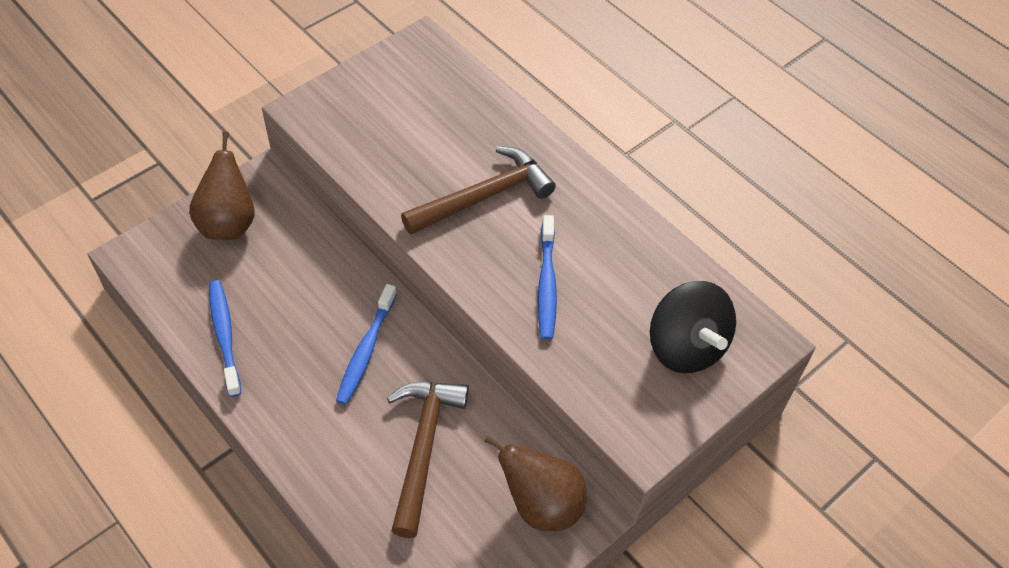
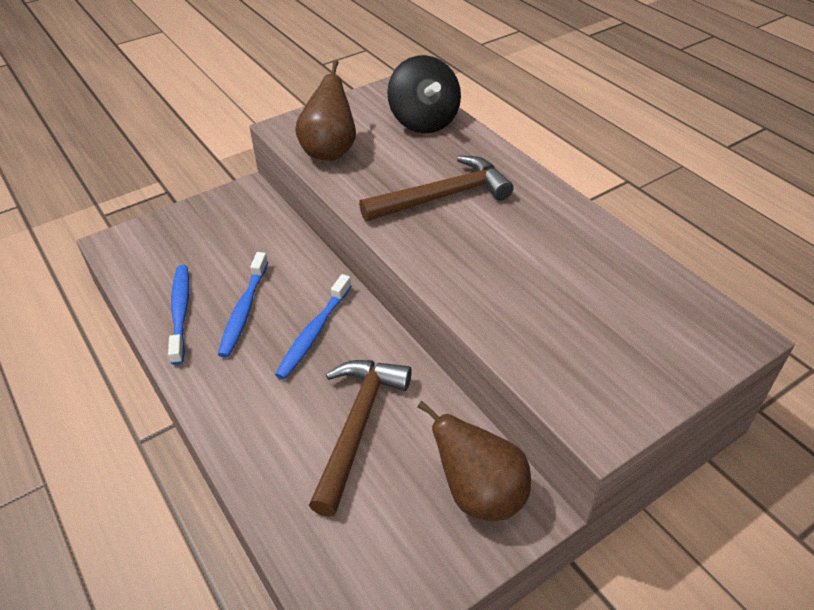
camera: 10 degrees right, 10 degrees down
brown pear [189,131,255,240] -> brown pear moved to [295,60,356,161]
blue toothbrush [538,215,557,340] -> blue toothbrush moved to [218,252,268,358]
black spinning top [650,281,736,373] -> black spinning top moved to [387,55,461,133]

